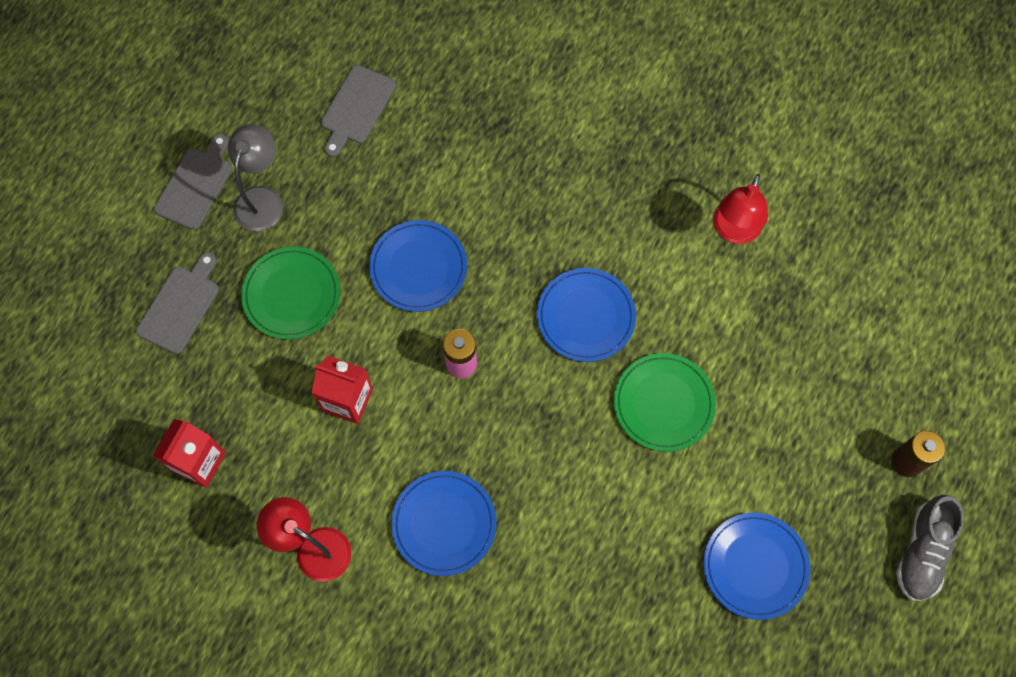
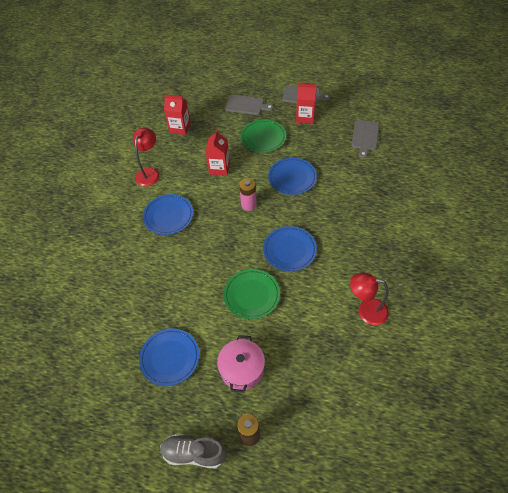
camera: 80 degrees right, 15 degrees down
grey lamp [228,124,283,231] -> red carton [296,83,317,124]
grey cutting board [321,65,396,157] -> grey cutting board turned 90 degrees counterclockwise [352,120,379,158]
none -> pink pot [217,335,265,393]

